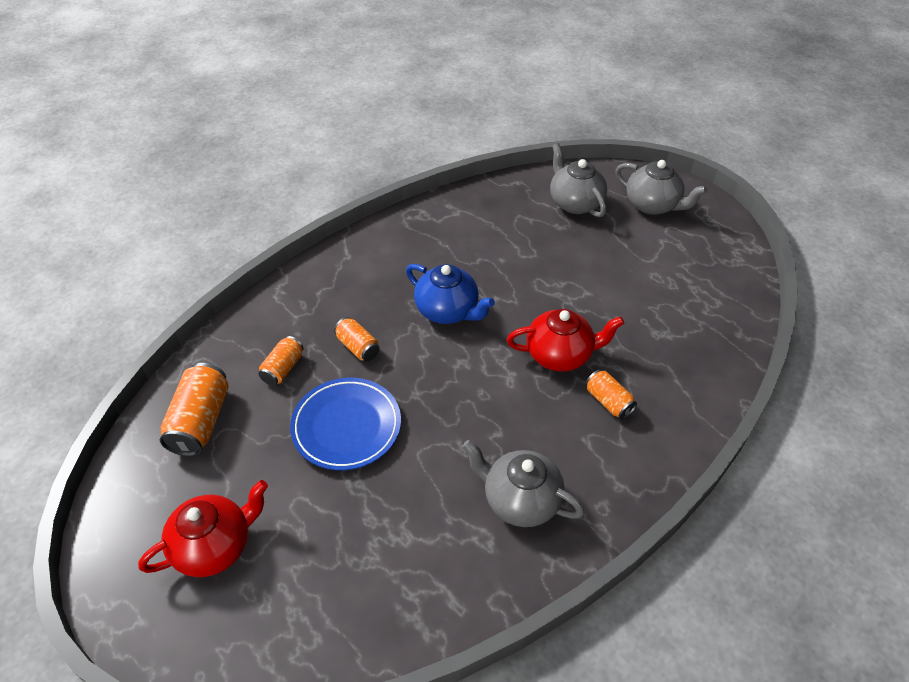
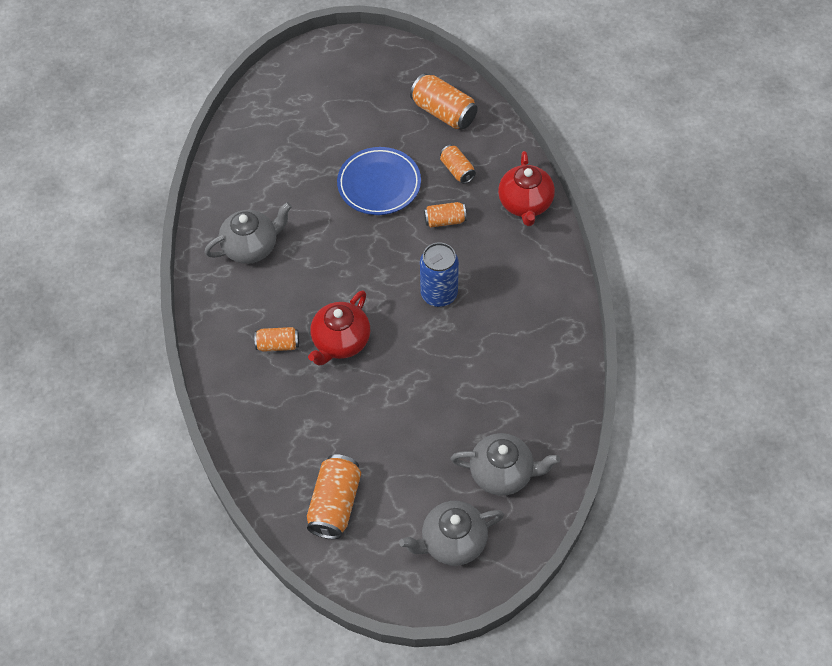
camera: 125 degrees right, 10 degrees up
red teapot [138,480,268,577] -> red teapot moved to [498,151,555,226]
blue teapot [406,264,495,324] -> blue can [420,243,459,307]
none -> orange can [307,454,361,539]

